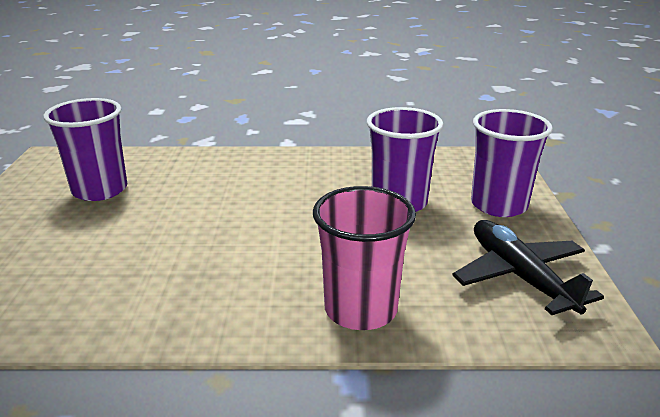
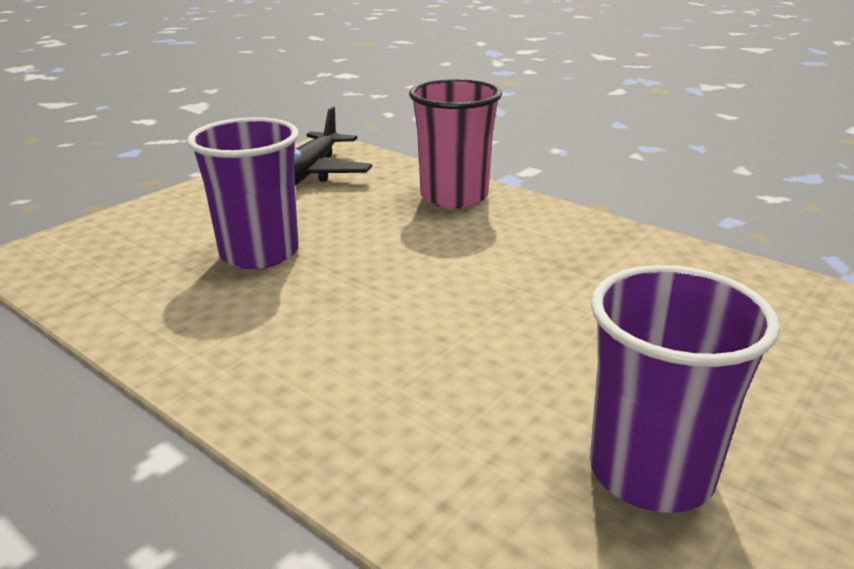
camera: 140 degrees left, 0 degrees up
purple cup [471,109,553,217] -> none

